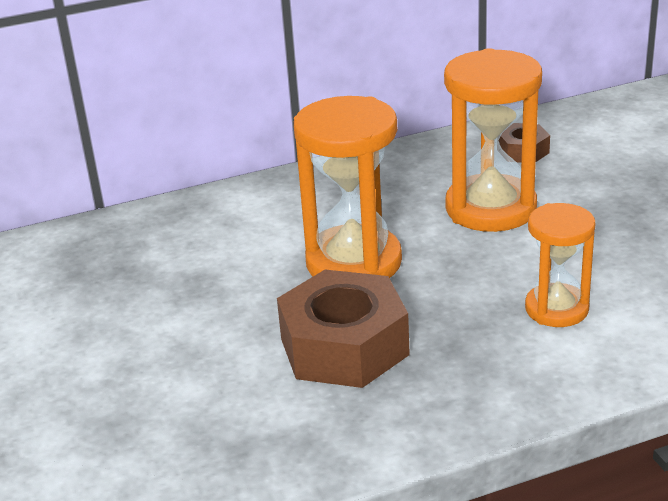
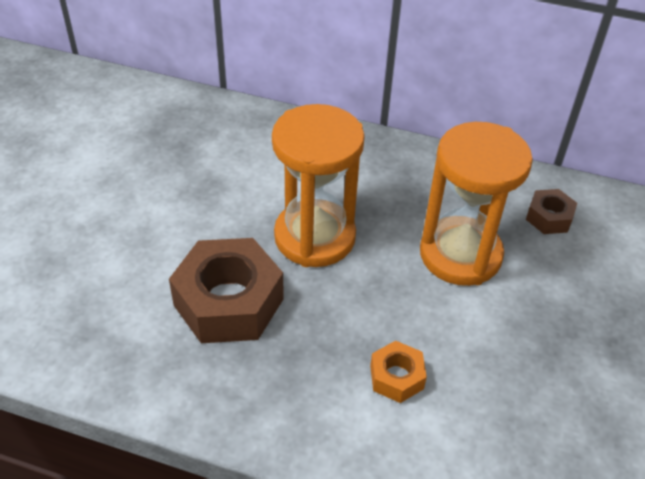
camera: 35 degrees right, 15 degrees up
orange hourglass [525,203,595,327] -> orange nut [370,341,427,403]

